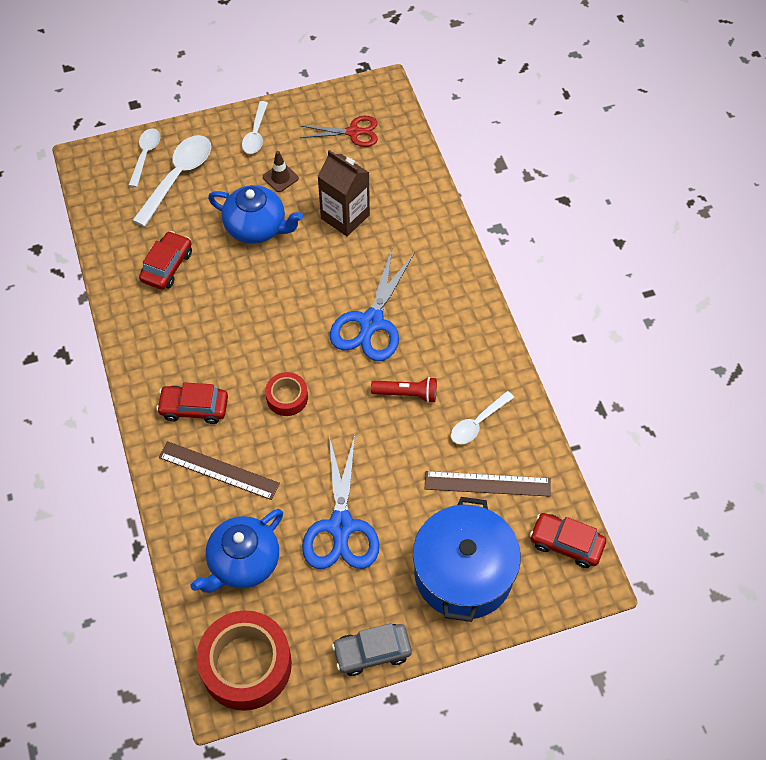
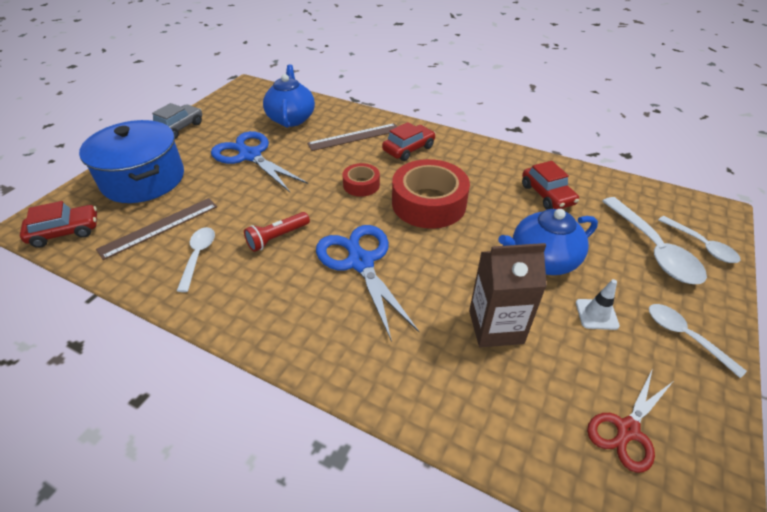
camera: 135 degrees right, 15 degrees down
red tape [196,610,292,711] -> red tape moved to [392,159,470,229]
brown traffic cone [263,151,299,192] -> white traffic cone [576,279,620,330]

